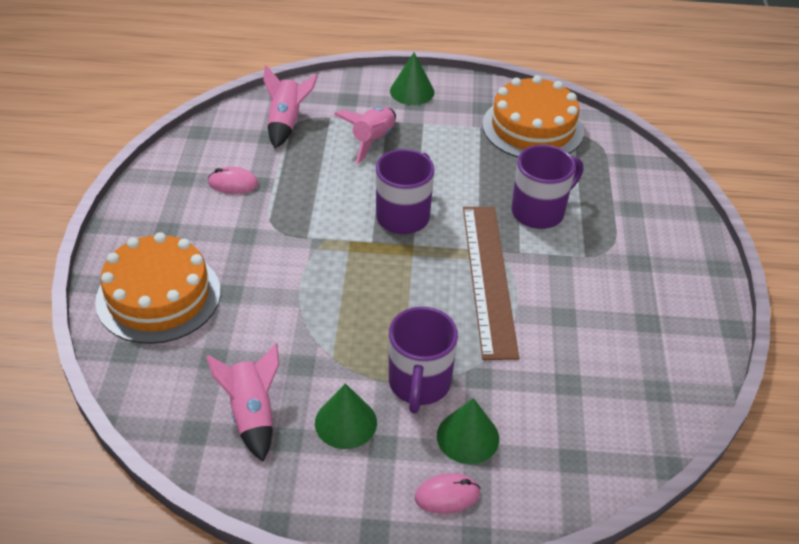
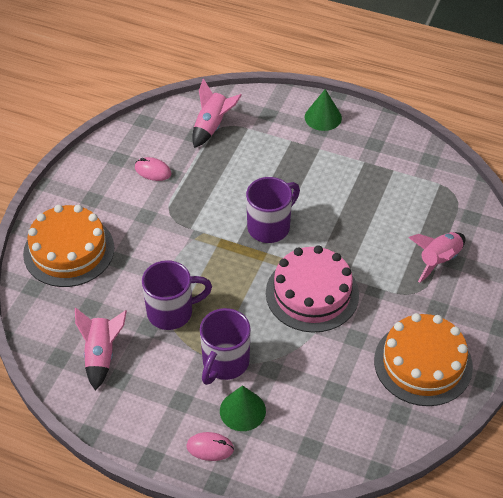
camera: 20 degrees right, 5 degrees up
green cone [315,383,377,449] -> none
pink rocket [334,107,396,164] -> pink rocket moved to [409,232,465,283]
brown ruler [463,207,519,360] -> pink cake [266,245,359,333]
orange cake [483,75,584,158] -> orange cake moved to [374,313,473,406]
purple mug [511,145,583,229] -> purple mug moved to [142,260,212,330]

